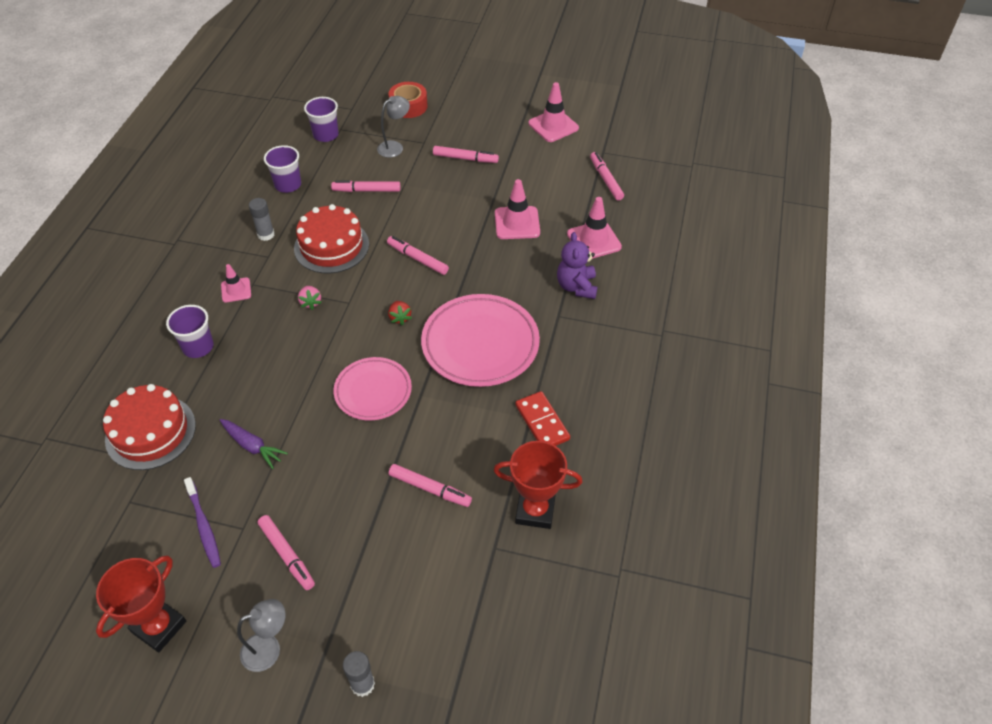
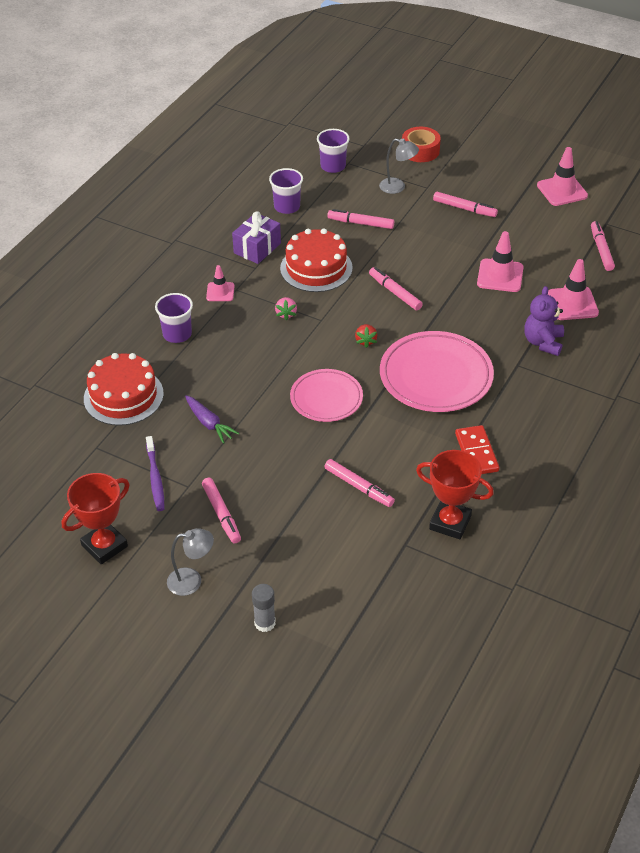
camera: 15 degrees right, 5 degrees down
grey glue stick [249,198,274,241] -> purple gift [232,212,281,264]
grey lamp [377,96,410,158] -> grey lamp turned 45 degrees clockwise [379,139,419,194]

